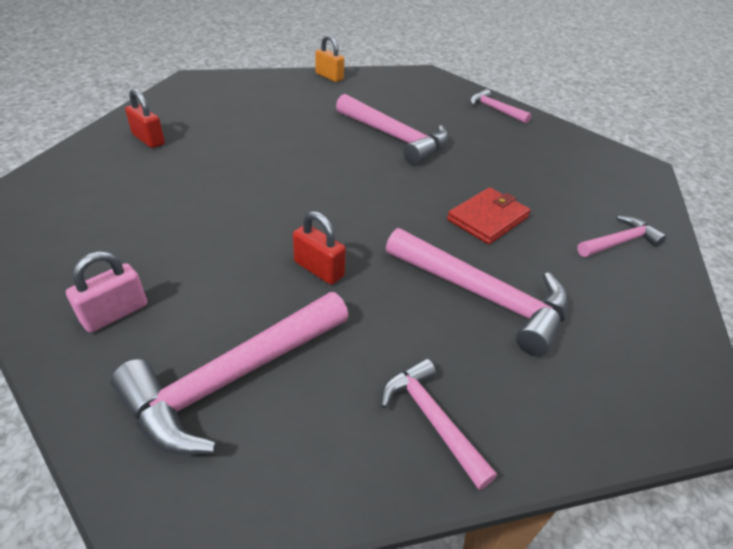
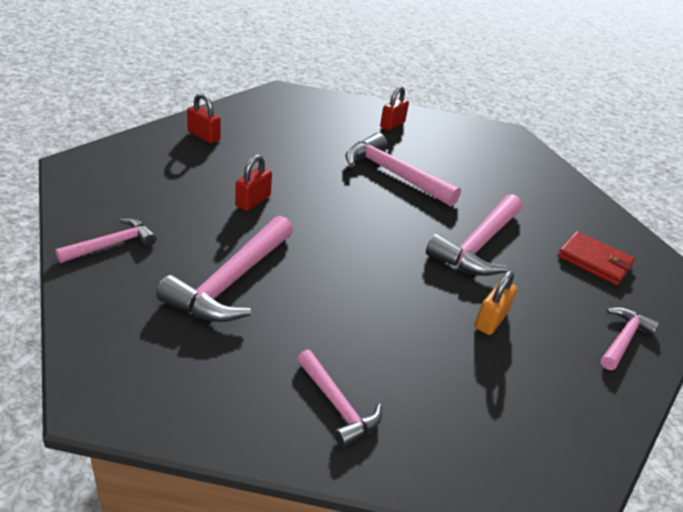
camera: 80 degrees right, 5 degrees down
pink padlock [66,251,147,333] -> red padlock [187,93,221,144]
pink hammer [111,292,349,454] -> pink hammer moved to [345,133,461,207]
orange padlock [315,35,344,82] -> orange padlock moved to [475,271,517,335]
red wallet [447,187,531,244] -> red wallet moved to [558,231,635,285]

